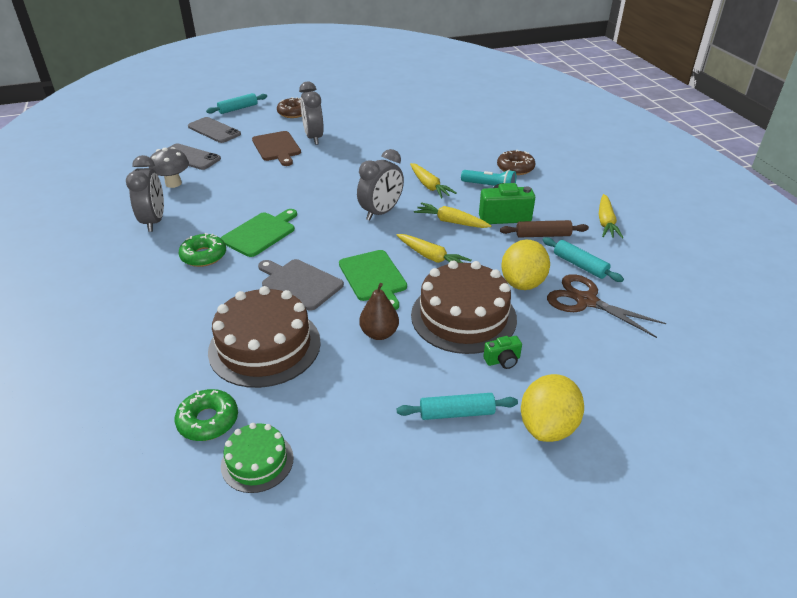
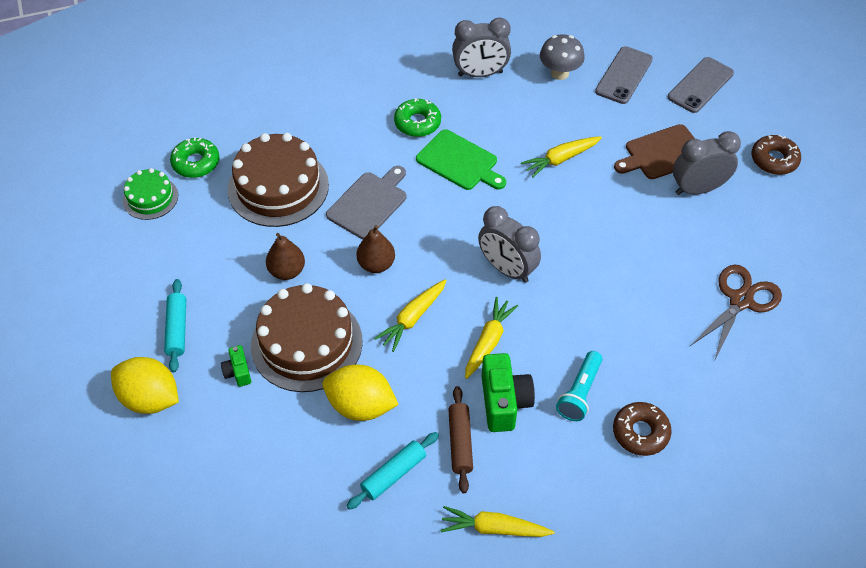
camera: 90 degrees right, 15 degrees up
turquoise rolling pin [206,93,267,114] -> none
green cutting board [339,250,407,310] -> brown pear [356,225,395,273]
yellow carrot [410,163,457,198] -> yellow carrot moved to [521,136,602,178]
brown scissors [547,274,666,338] -> brown scissors moved to [689,265,782,362]

